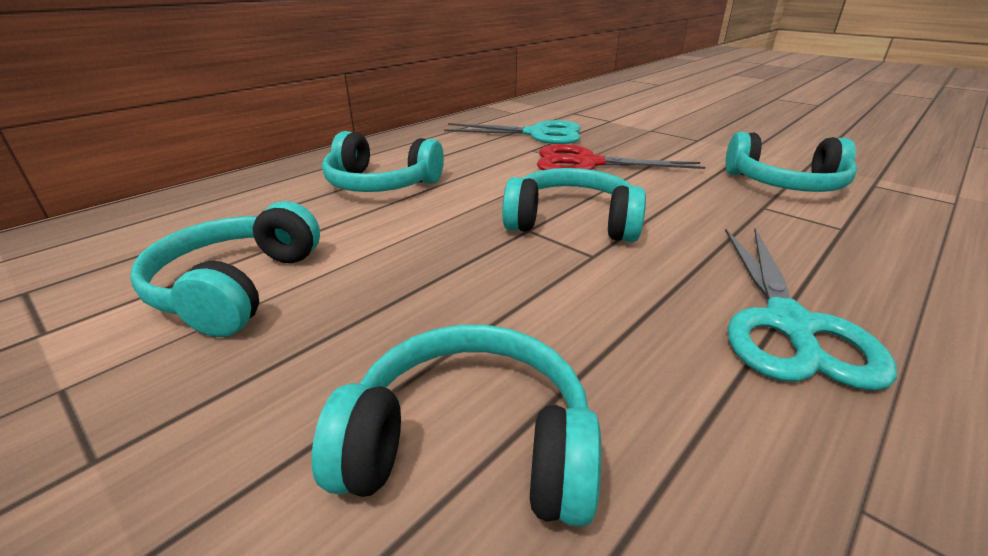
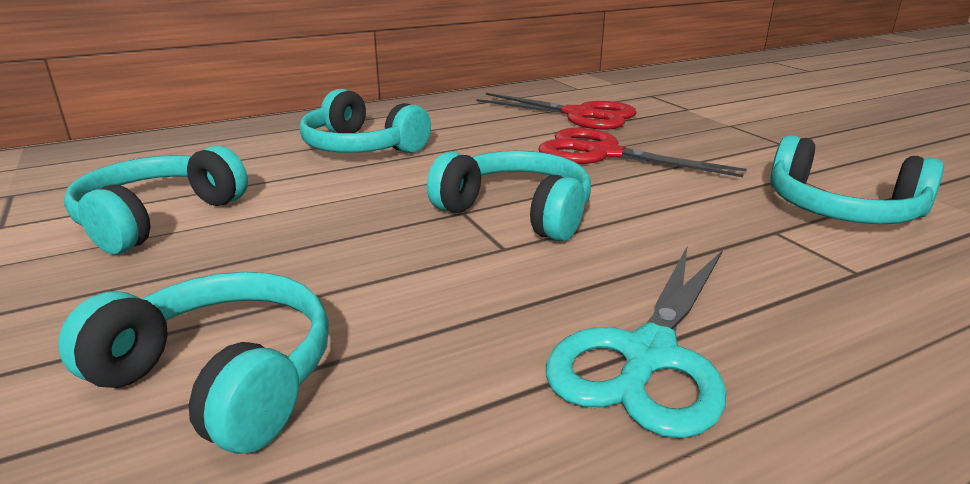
camera: 20 degrees right, 5 degrees down
turquoise scissors [444,120,581,144] -> red scissors [476,93,636,130]

